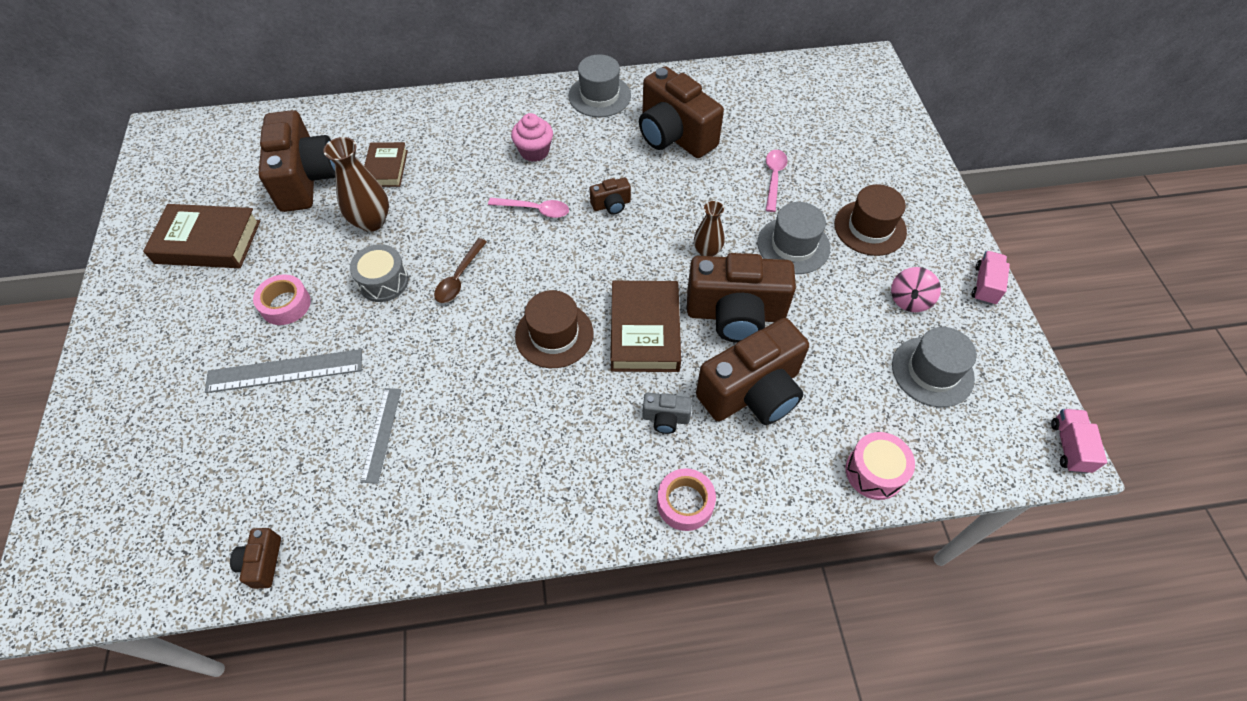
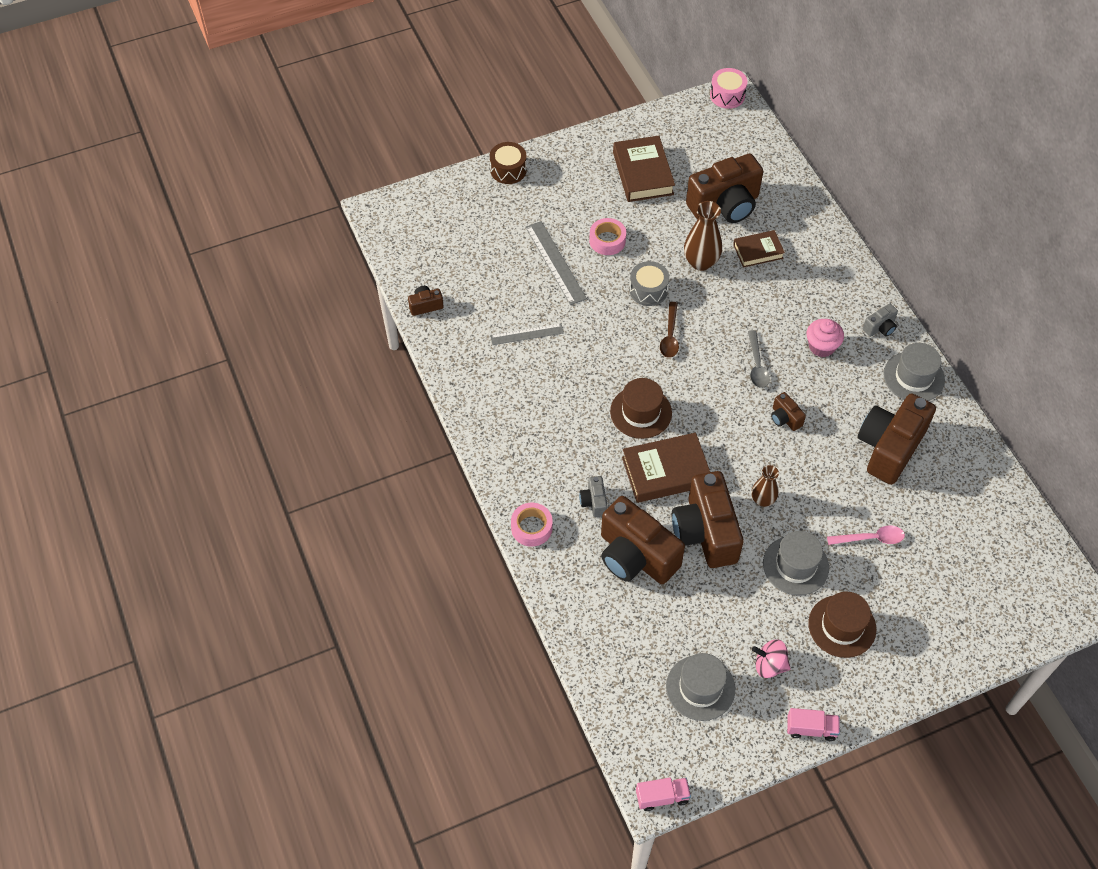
camera: 75 degrees right, 0 degrees up
brown spoon [434,238,487,303] -> brown spoon turned 90 degrees counterclockwise [660,302,679,358]
pink spoon [488,198,569,218] -> grey spoon [748,330,770,388]
pink drum [846,432,915,500] -> pink drum moved to [710,68,747,109]
none -> brown drum [490,142,527,184]
none -> grey camera [863,304,898,337]

